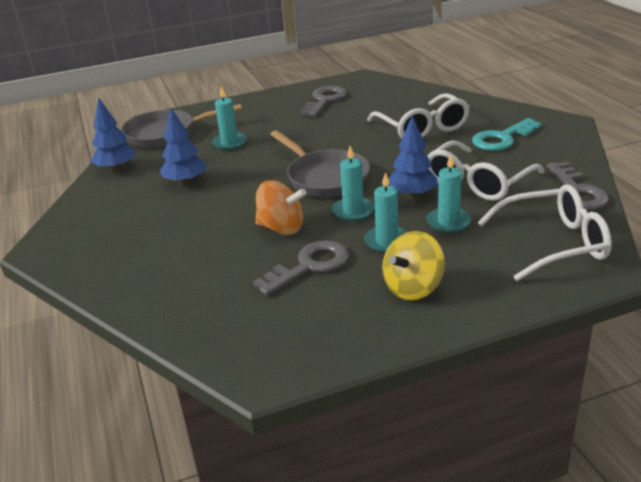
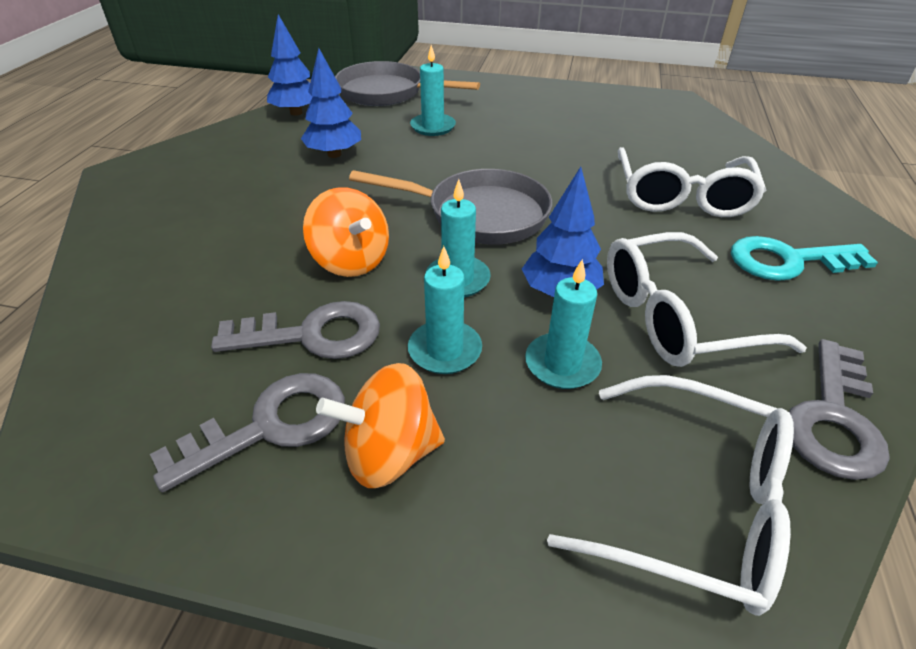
camera: 30 degrees right, 10 degrees up
grey pan [270,130,370,197] -> grey pan turned 75 degrees counterclockwise [349,169,552,245]
grey key [300,86,347,117] -> grey key moved to [150,373,345,492]
yellow spinning top [382,231,445,300] -> orange spinning top [316,363,445,488]

